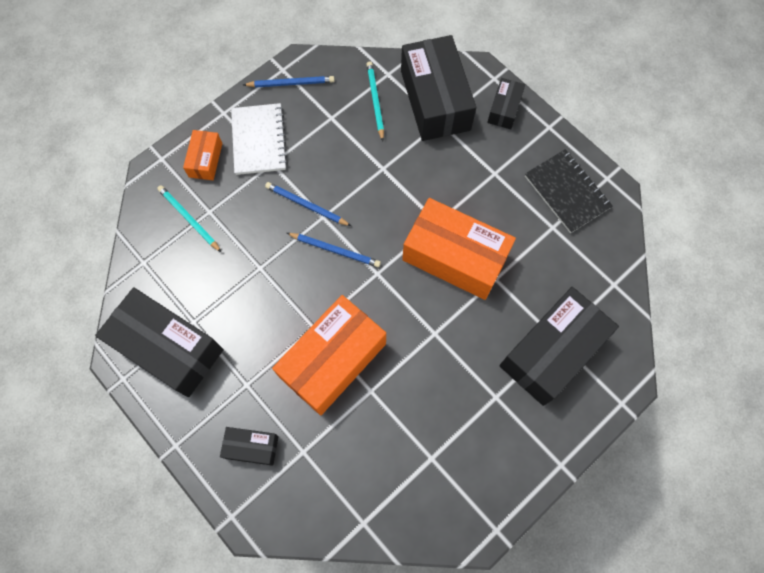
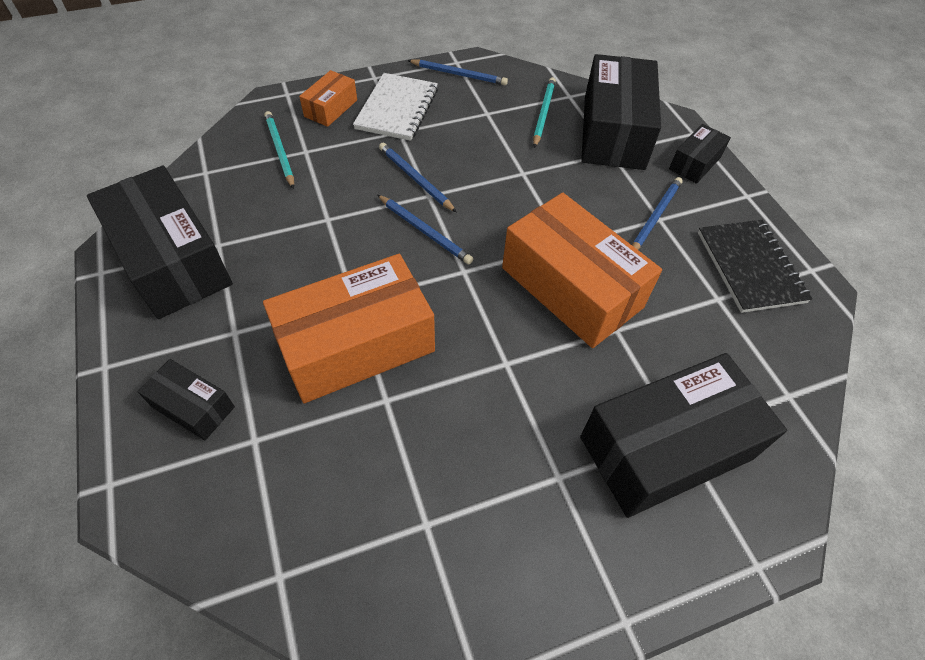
camera: 20 degrees right, 15 degrees down
none -> blue pencil [632,177,683,250]

